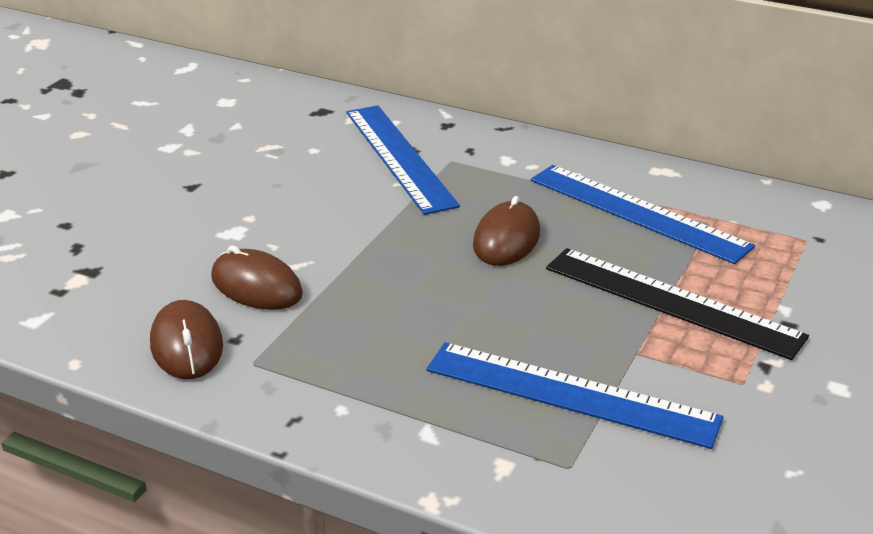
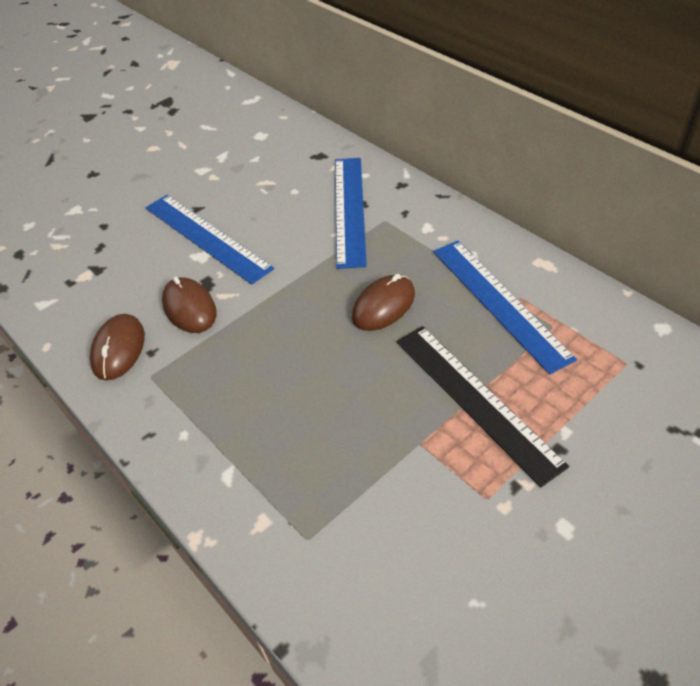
camera: 25 degrees right, 15 degrees up
blue ruler [426,342,724,449] -> blue ruler moved to [146,195,274,285]

